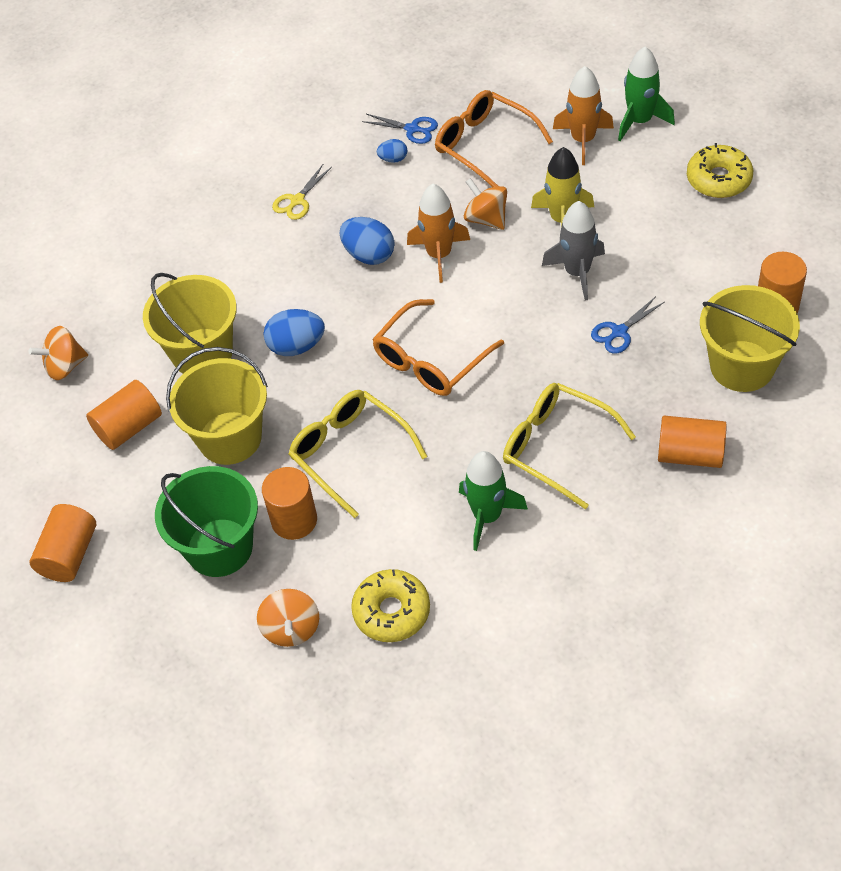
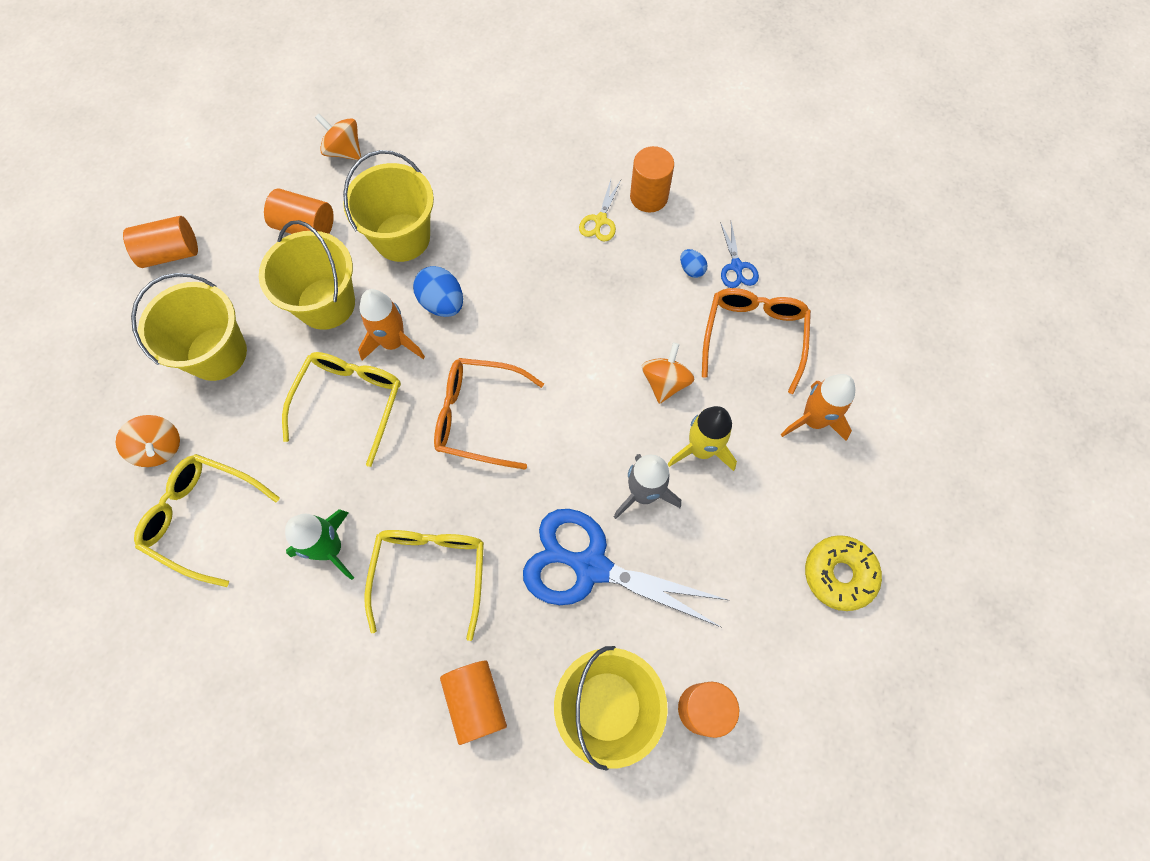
camera: 55 degrees right, 15 degrees up
green bucket [155,466,258,577] -> yellow bucket [131,273,247,381]
orange spinning top [257,589,319,647] -> orange spinning top turned 90 degrees counterclockwise [116,415,180,467]
orange cylinder [262,467,317,540] -> orange cylinder moved to [630,146,674,212]
yellow scissors [272,164,332,220] -> yellow scissors turned 75 degrees counterclockwise [579,180,621,241]
blue egg [340,217,394,265] -> none
yellow donut [351,569,430,642] -> yellow glasses [134,454,280,587]
orange rocket [407,184,470,283] -> orange rocket moved to [358,289,425,361]
blue scissors [591,296,664,354] -> blue scissors [523,509,728,628], size x2.25
green rocket [618,47,675,141] -> none

